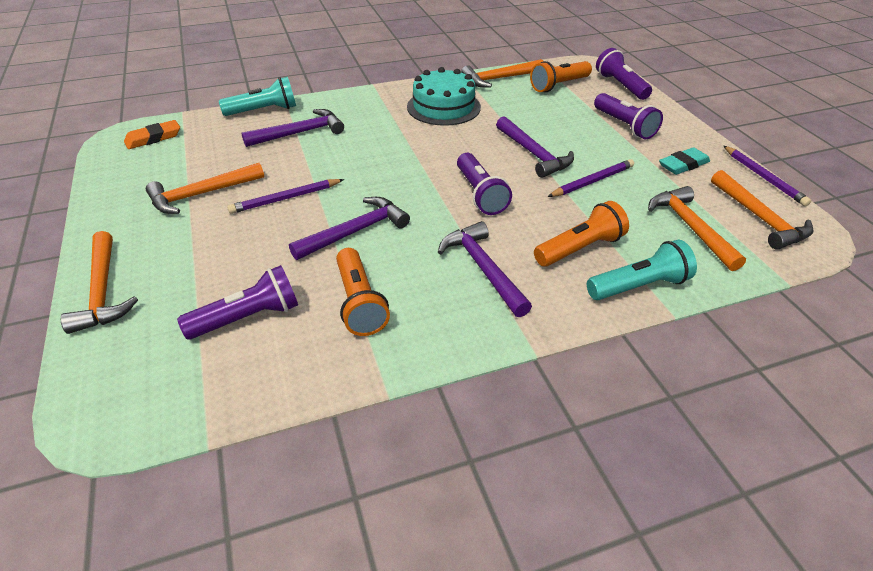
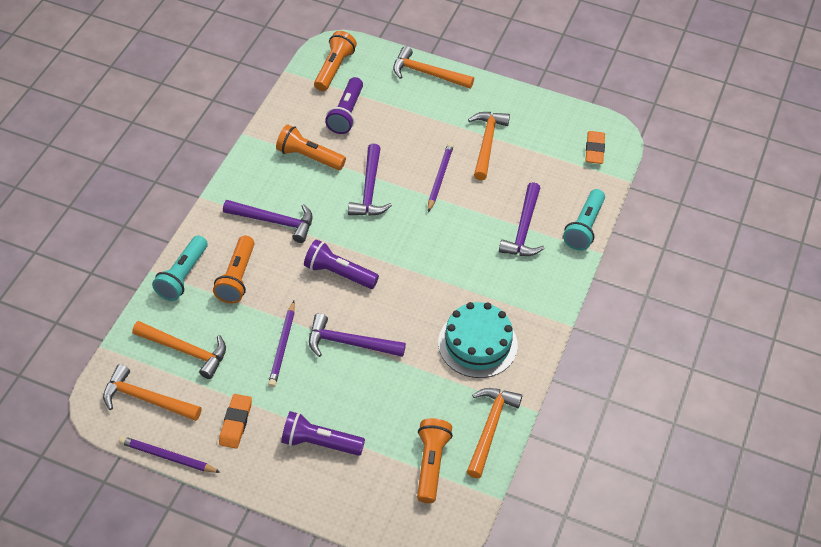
camera: 130 degrees right, 10 degrees up
purple flashlight [596,48,652,100] -> none
turquoise eraser [659,147,710,175] -> orange eraser [219,394,252,449]
none -> orange flashlight [314,31,357,91]

